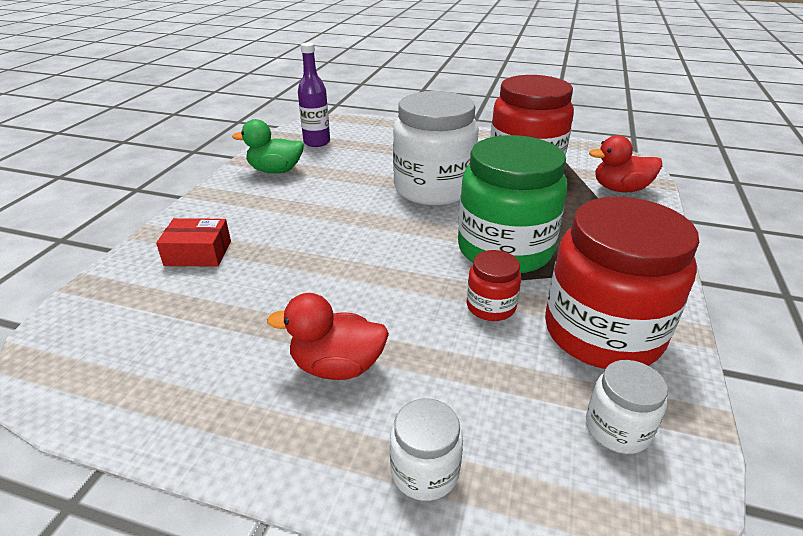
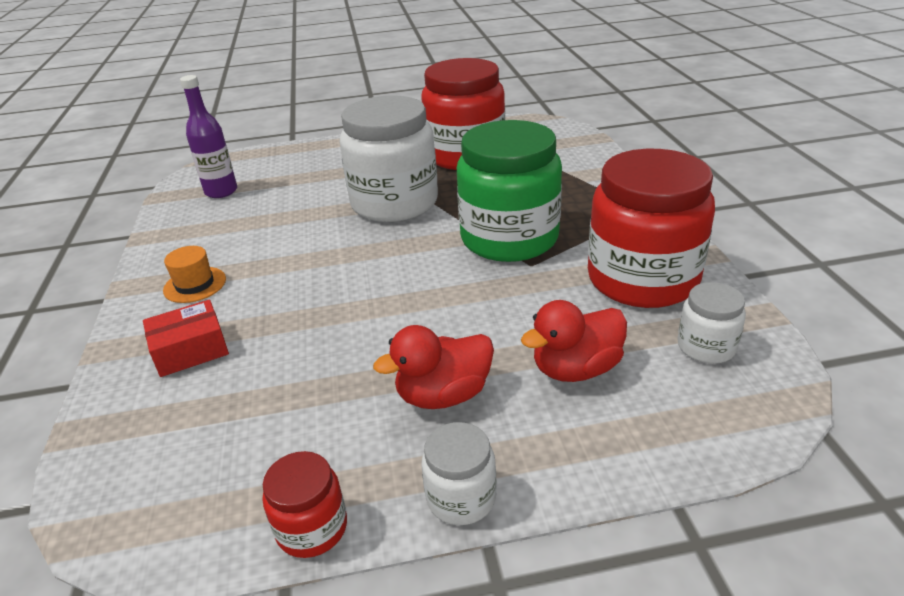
camera: 25 degrees left, 0 degrees up
green duck [232,119,304,174] -> none
white jar [390,399,463,501] -> white jar moved to [422,422,497,525]
red jar [467,250,521,321] -> red jar moved to [263,451,347,558]
red duck [589,135,662,192] -> red duck moved to [521,300,627,382]
none -> orange hat [163,246,226,303]

